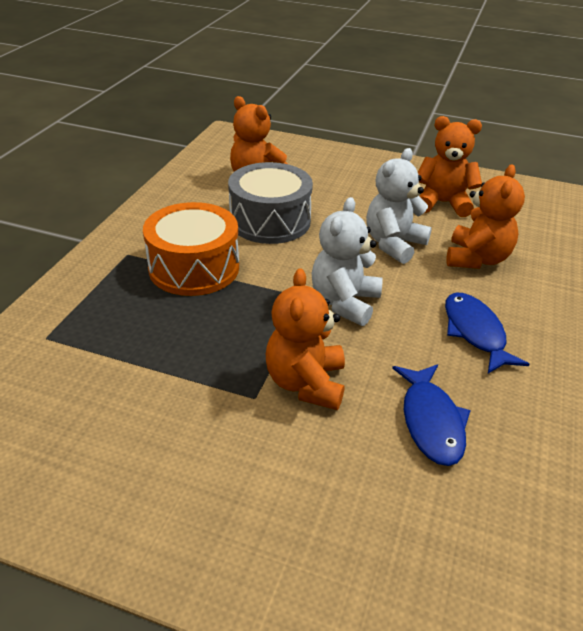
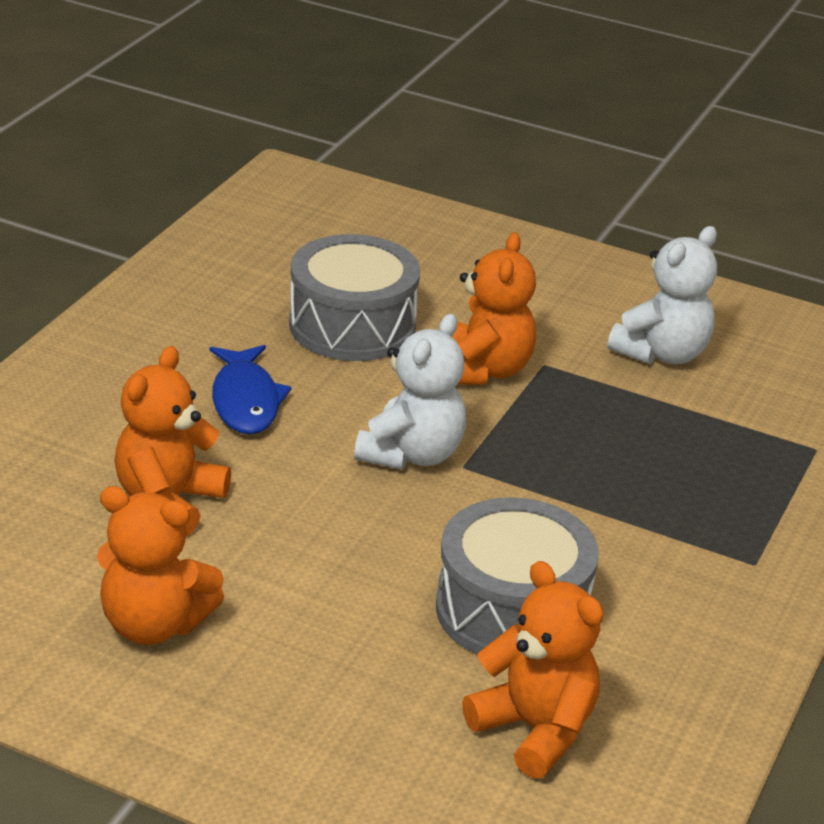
camera: 175 degrees left, 5 degrees down
orange drum [143,202,239,296] -> none
white teddy bear [366,148,432,264] -> white teddy bear moved to [607,226,717,364]
blue fish [392,364,471,466] -> grey drum [289,234,420,361]

